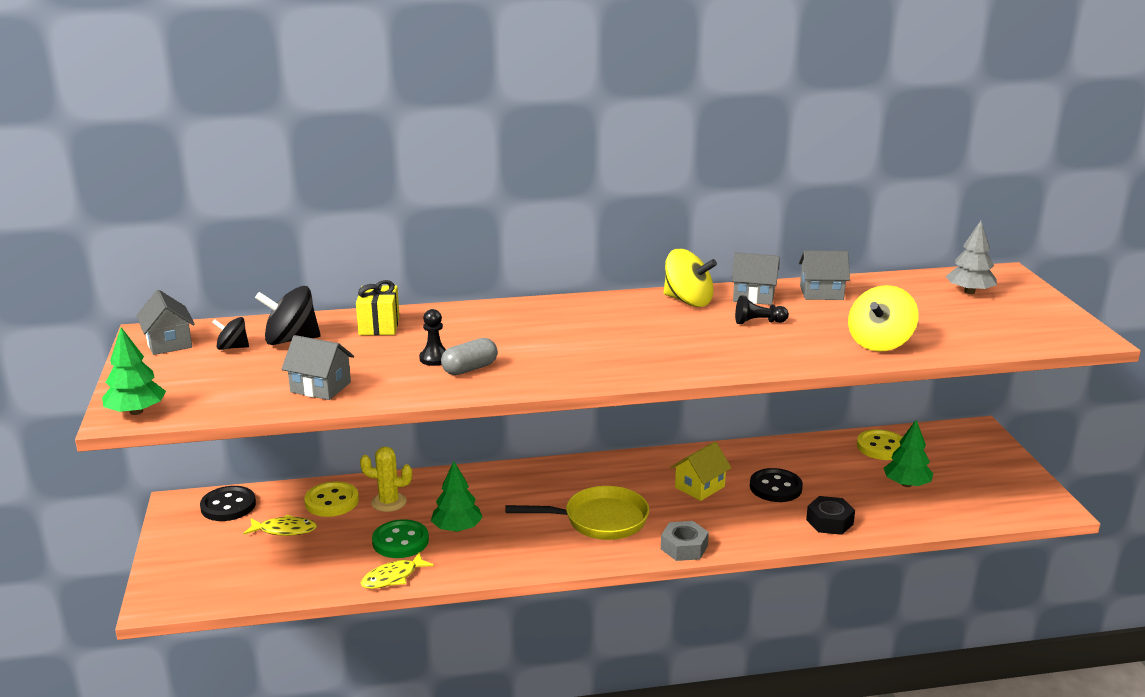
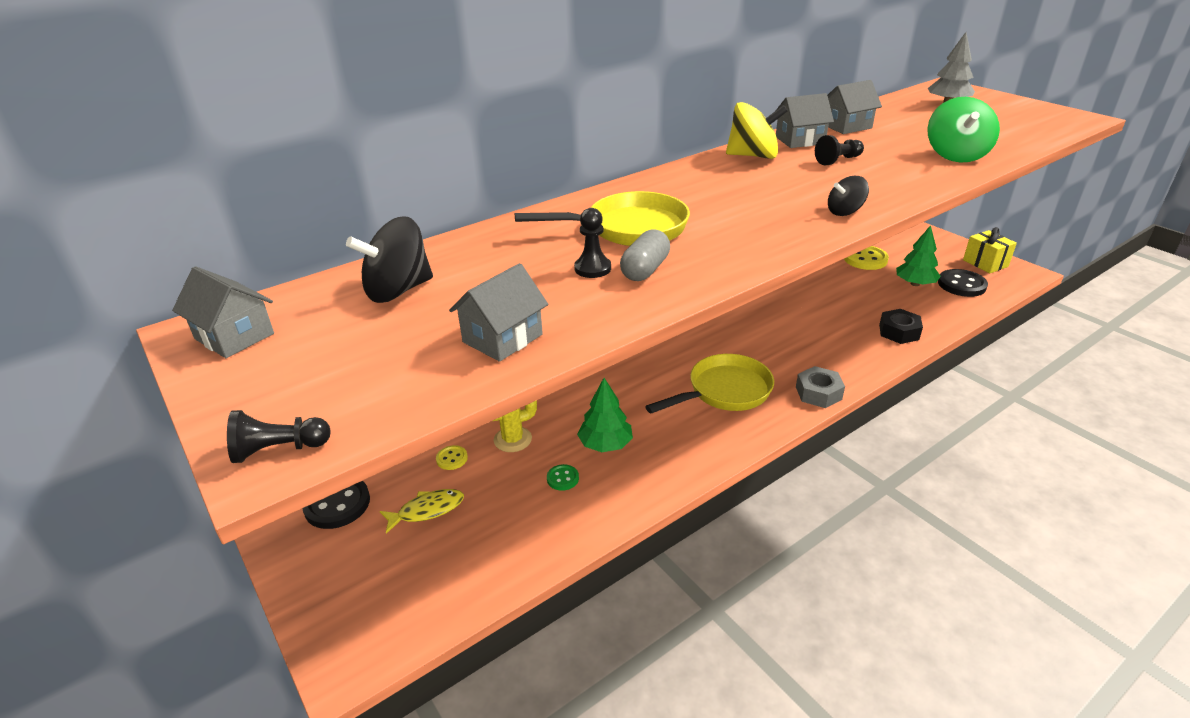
camera: 25 degrees left, 10 degrees up
green tree [102,327,166,415] -> black pawn [227,410,331,463]
black spinning top [212,317,249,350] -> black spinning top moved to [828,176,869,216]
grey house [281,335,354,400] -> grey house turned 45 degrees counterclockwise [449,263,548,362]
yellow button [304,481,359,517] -> yellow button [436,445,468,470], size x0.52
yellow gift [356,280,400,335] -> yellow gift moved to [963,227,1017,273]
yellow fish [361,552,434,589] -> none
green button [372,519,429,558] -> green button [547,464,579,491], size x0.52
yellow house [671,442,731,501] -> none
black button [750,468,803,502] -> black button moved to [938,269,988,297]
yellow spinning top [848,285,919,352] -> green spinning top [927,97,1000,162]
none -> yellow pan [515,191,690,246]

